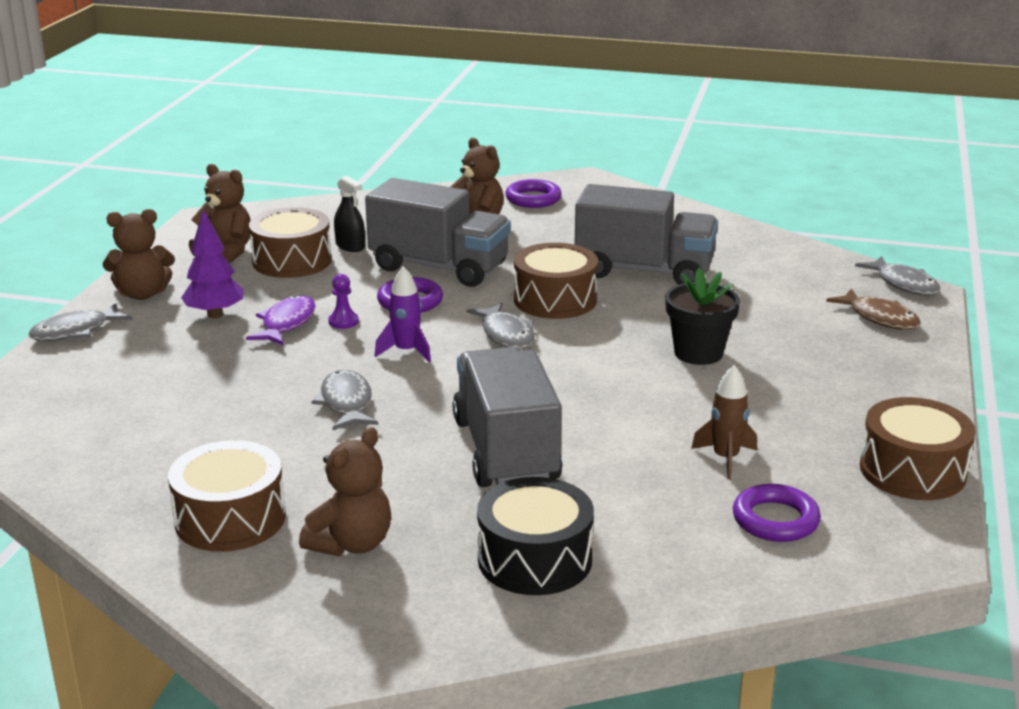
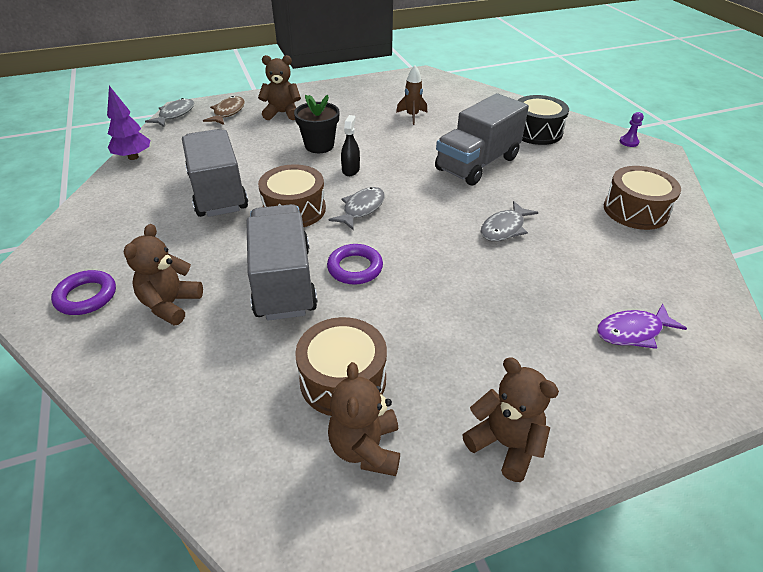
camera: 125 degrees left, 15 degrees up
grey fish [29,303,133,341] -> none
purple tree [181,209,244,318] -> purple tree moved to [107,86,150,160]
purple fish [246,295,315,345] -> purple fish moved to [597,304,687,349]
brown teddy bear [299,427,391,556] -> brown teddy bear moved to [258,55,301,120]
purple pawn [328,274,359,329] -> purple pawn moved to [620,112,644,147]
black spray bottle [334,176,365,252] -> black spray bottle moved to [341,115,360,176]
purple rocket [375,266,431,362] -> none
purple ring [733,484,821,542] -> none
brown drum [860,397,976,500] -> none

